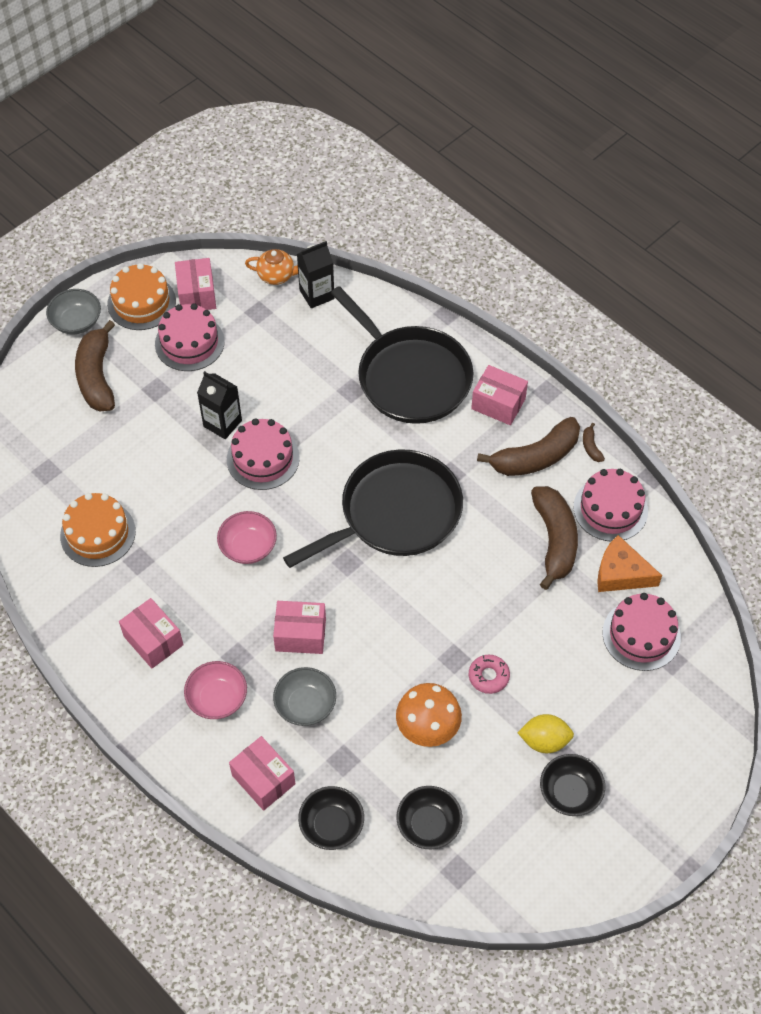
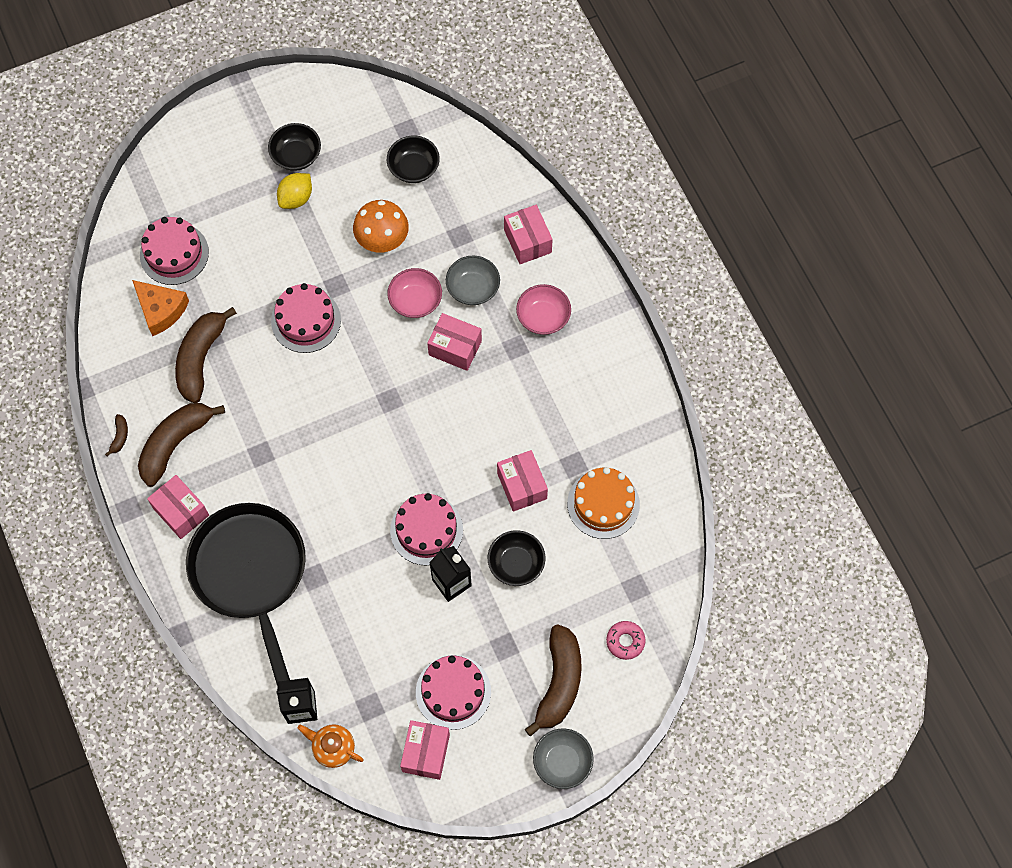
camera: 160 degrees left, 10 degrees up
orange cake [107,263,176,330] -> none
pink box [119,598,184,668] -> pink box moved to [497,450,548,512]
pink bowl [217,511,277,564] -> pink bowl moved to [387,268,442,318]
black pan [283,449,463,568] -> none
black bowl [298,786,364,850] -> black bowl moved to [488,530,546,586]
pink donut [469,655,510,694] -> pink donut moved to [606,621,646,660]
brown banana [477,417,580,476] -> brown banana turned 45 degrees counterclockwise [138,403,225,487]
yellow lemon [518,714,574,753] -> yellow lemon turned 75 degrees counterclockwise [277,173,312,209]
pink cake [574,469,648,541] -> pink cake moved to [271,283,341,353]

